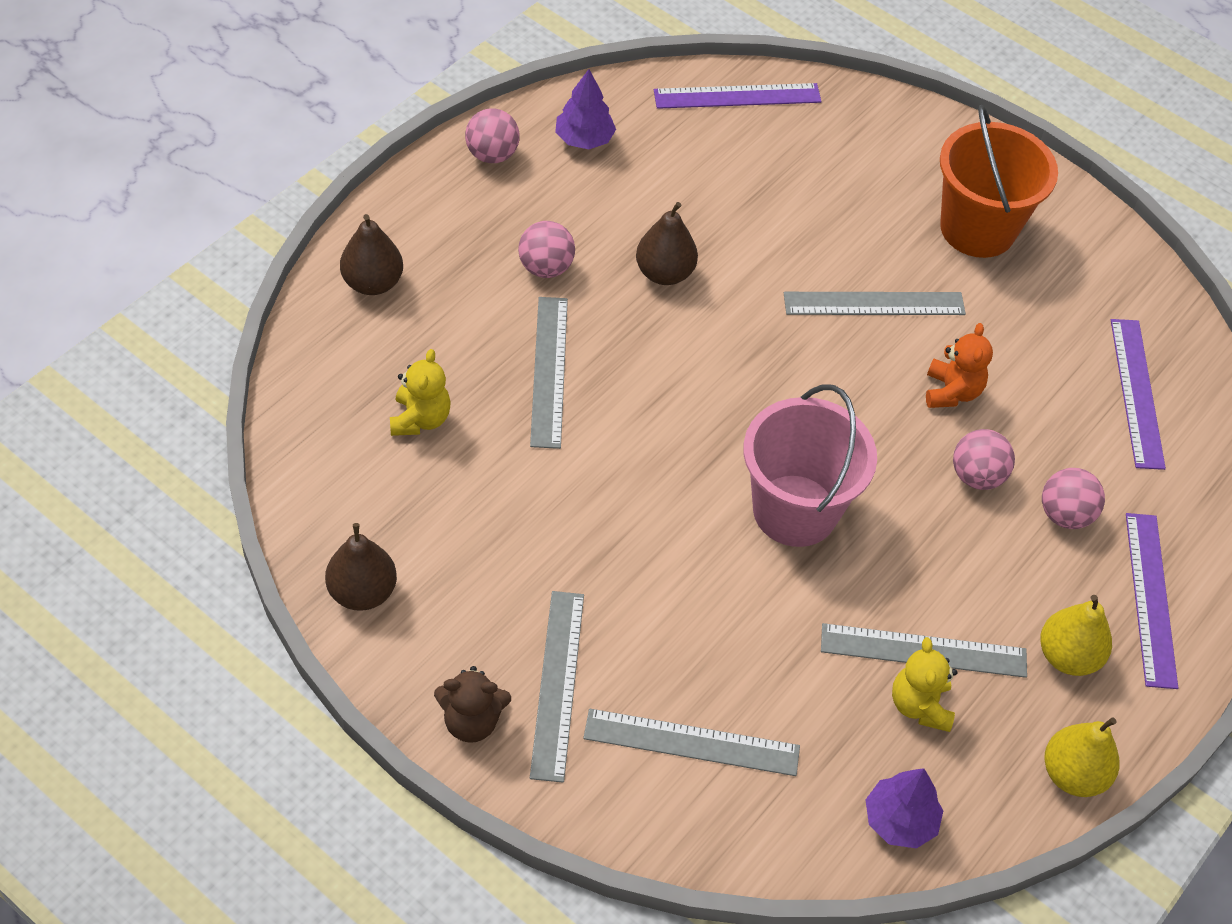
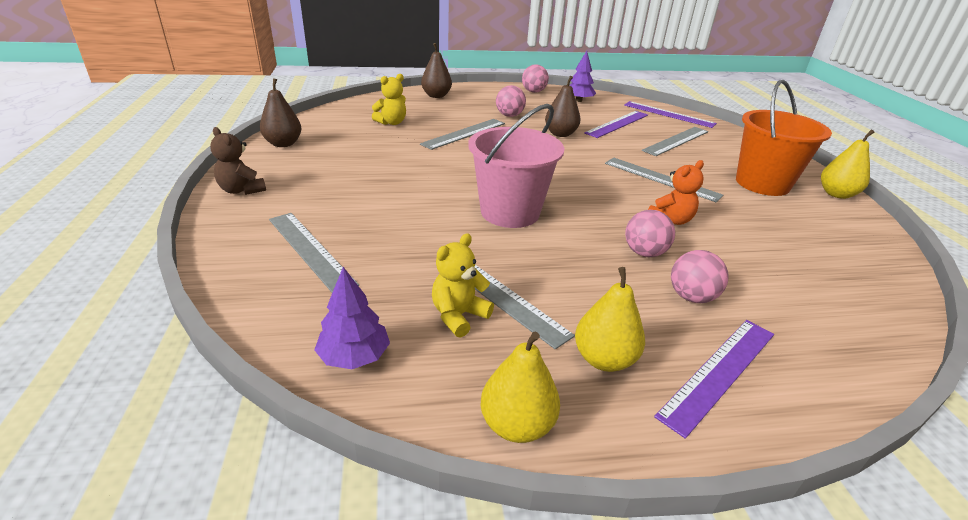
camera: 45 degrees right, 20 degrees down
grey ruler [530,591,584,783] -> grey ruler moved to [642,127,709,156]
purple ruler [1111,319,1166,470] -> purple ruler moved to [584,111,648,138]
none -> yellow pear [821,129,874,199]

